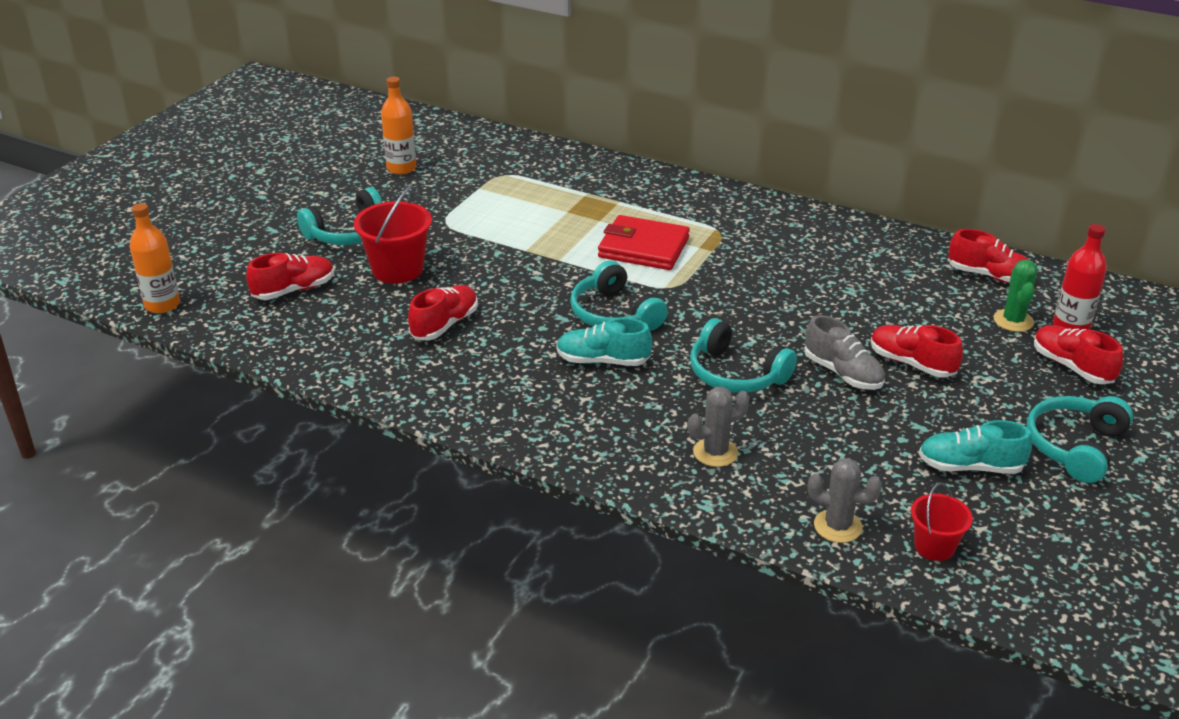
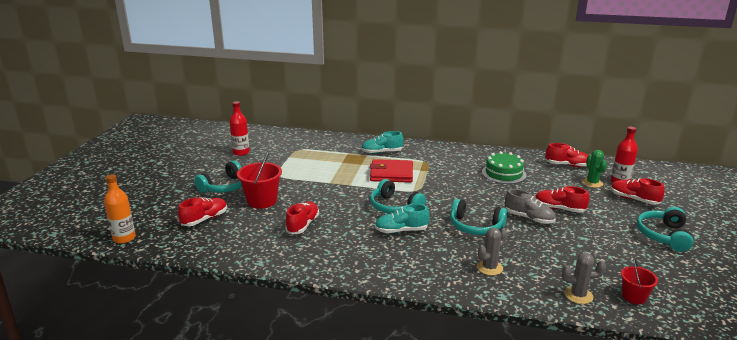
camera: 15 degrees left, 10 degrees down
orange bottle [381,77,416,174] -> red bottle [229,101,250,156]
turquoise shoe [919,420,1032,474] -> turquoise shoe moved to [361,131,404,154]
none -> green cake [482,151,526,184]

